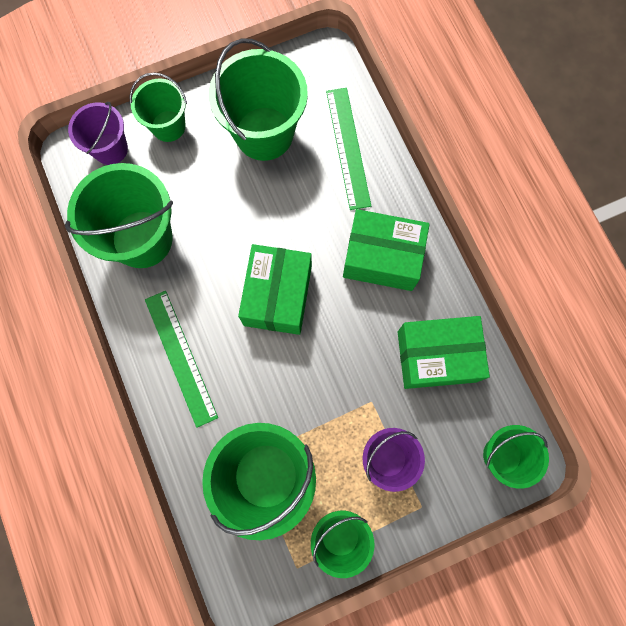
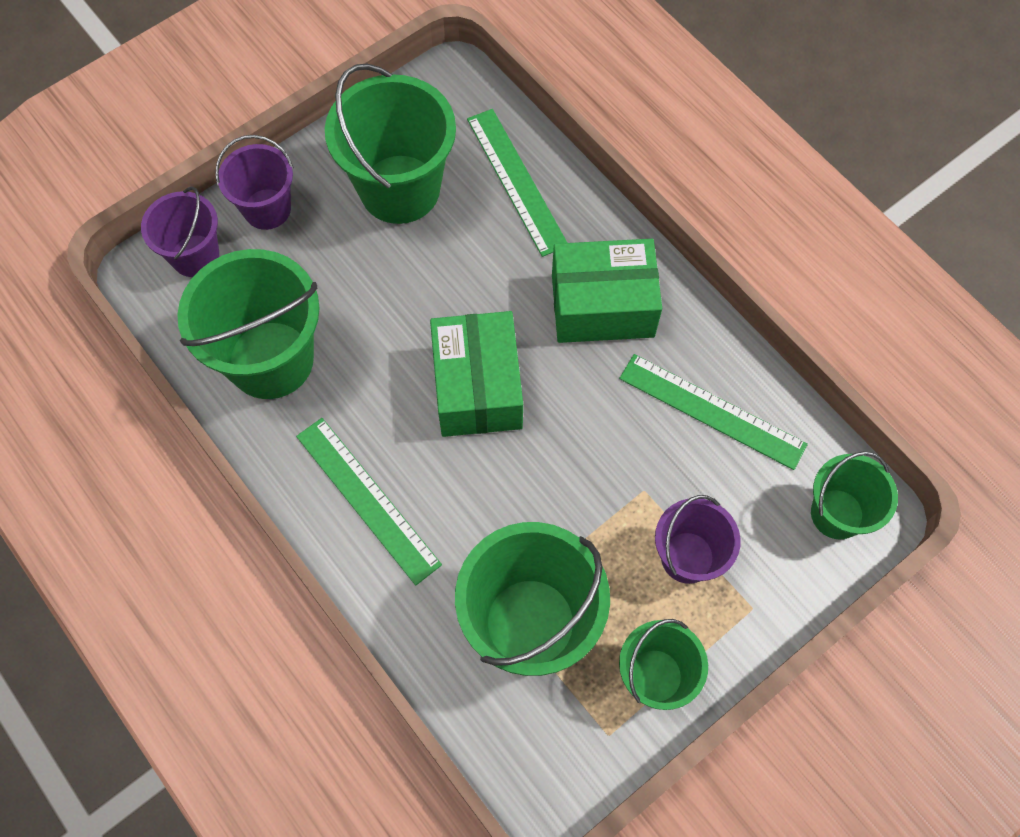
camera: 15 degrees left, 10 degrees down
green bucket [129,72,187,142] -> purple bucket [215,135,294,230]
green box [398,316,490,389] -> green ruler [619,354,808,470]

